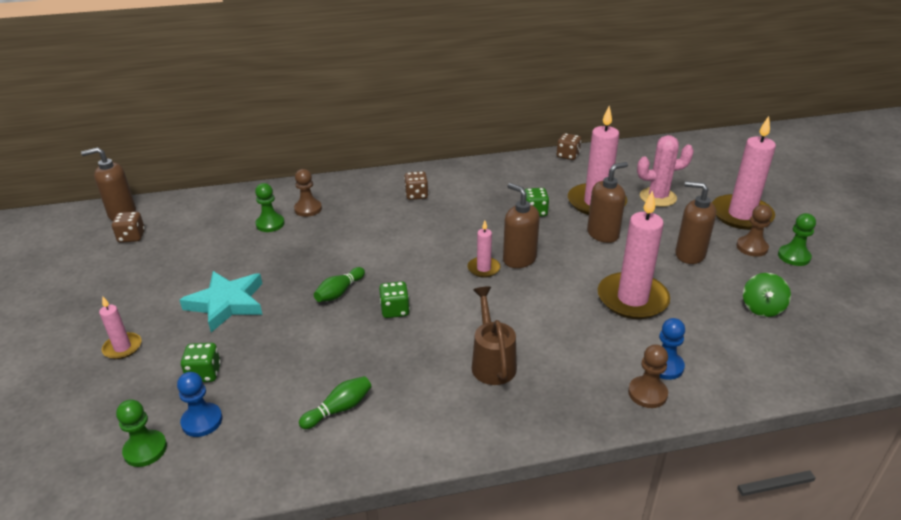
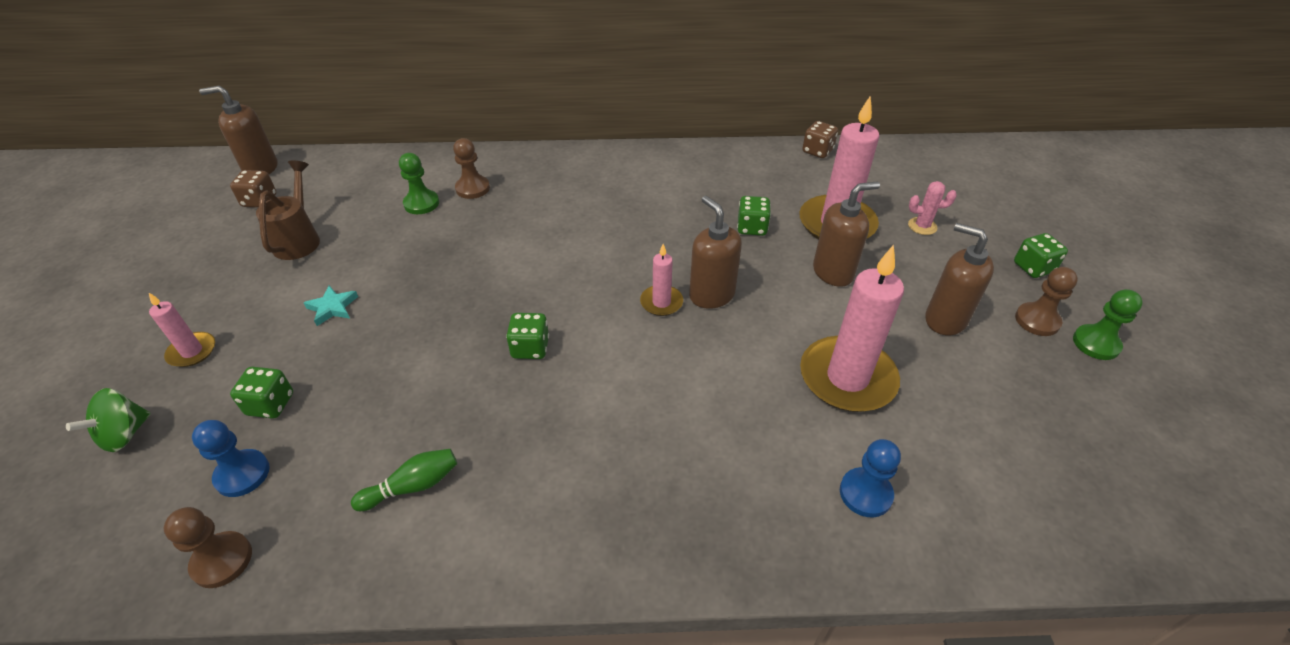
camera: 10 degrees right, 10 degrees up
green pawn [116,399,167,467] -> none
turquoise star [179,271,262,332] -> turquoise star [304,285,358,326], size x0.49
green bowling pin [314,267,365,302] -> none
brown dice [404,171,428,200] -> none
brown watering can [472,286,517,385] -> brown watering can moved to [256,161,320,260]
brown pawn [628,344,668,408] -> brown pawn moved to [164,507,252,588]
pink cactus [637,135,694,207] -> pink cactus [908,181,957,235], size x0.58
pink candle [712,116,776,230] -> green dice [1014,233,1068,278]
green spinning top [743,273,791,317] -> green spinning top moved to [66,388,151,452]

